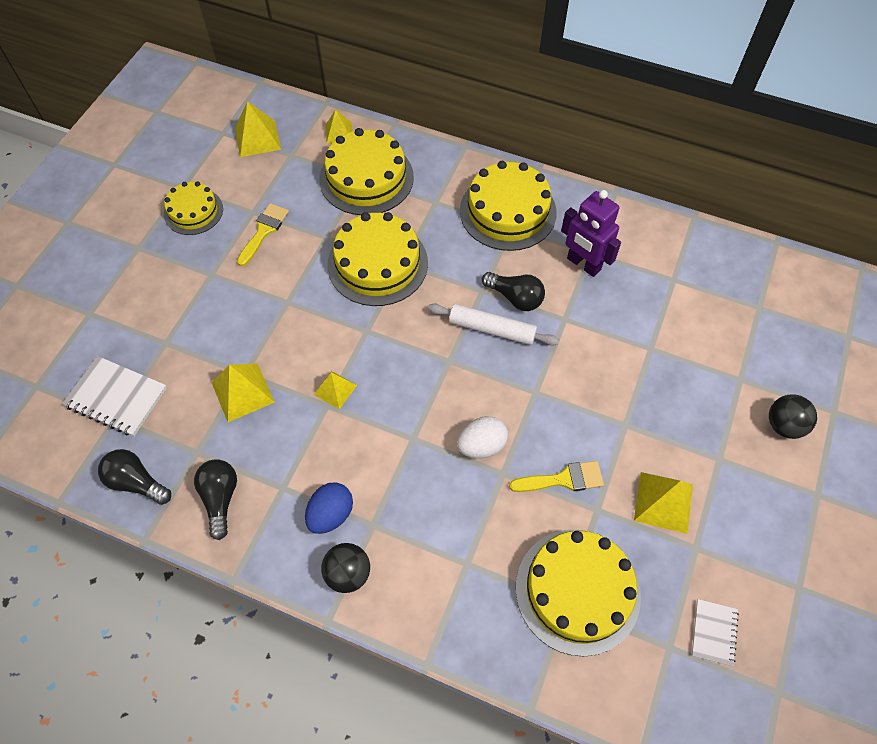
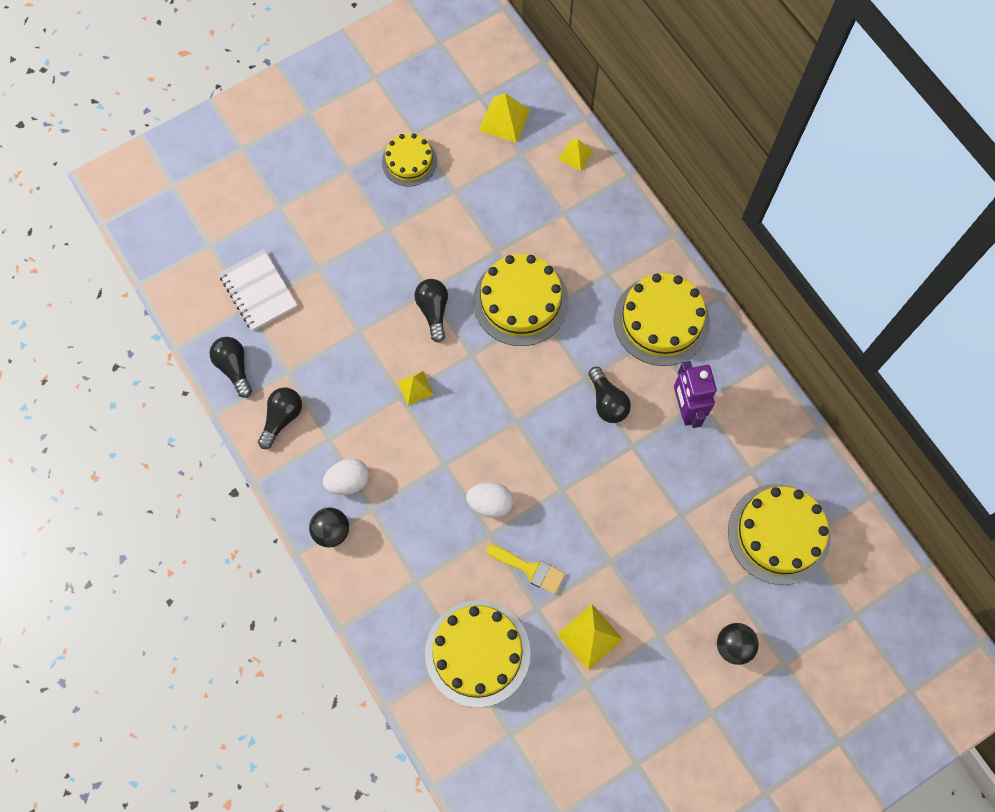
camera: 35 degrees right, 10 degrees up
yellow pyramid [212,363,275,422] -> none
yellow brush [237,203,289,267] -> none
blue egg [305,482,353,534] -> white egg [323,458,369,495]
yellow cake [319,128,414,215] -> yellow cake moved to [728,484,831,585]
white rolling pin [428,304,559,346] -> none
white notebook [692,599,739,666] -> none
none -> black light bulb [414,279,448,343]

